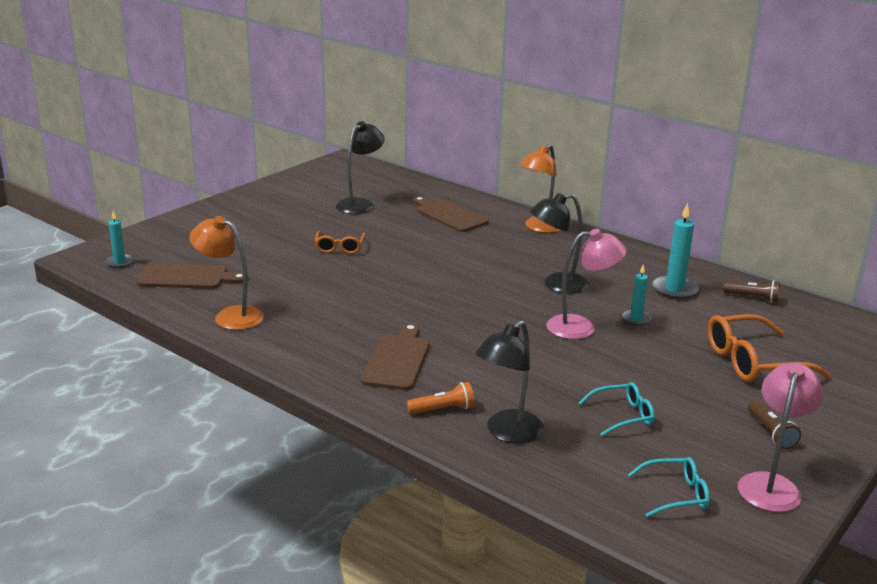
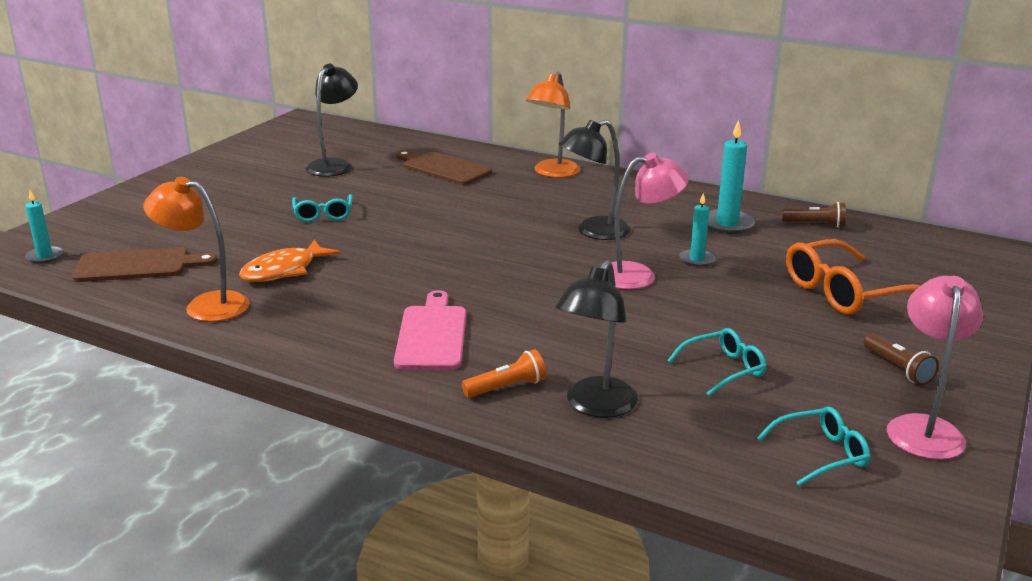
camera: 10 degrees left, 0 degrees up
orange glasses [315,231,365,254] -> turquoise glasses [292,194,352,222]
brown cutting board [361,323,430,390] -> pink cutting board [394,290,466,370]
none -> orange fish [239,240,340,282]

